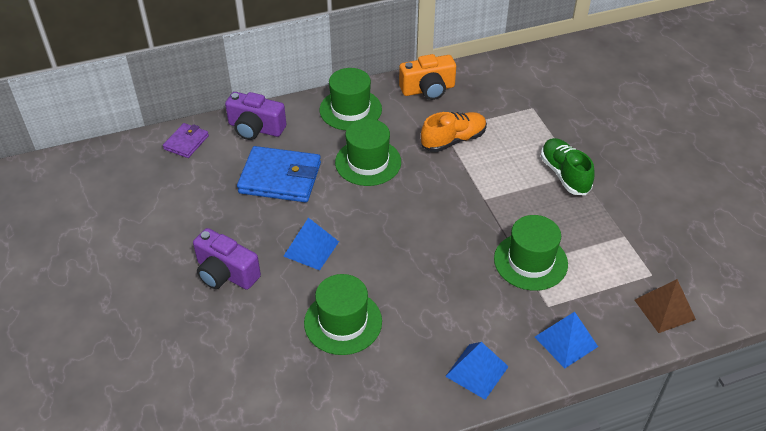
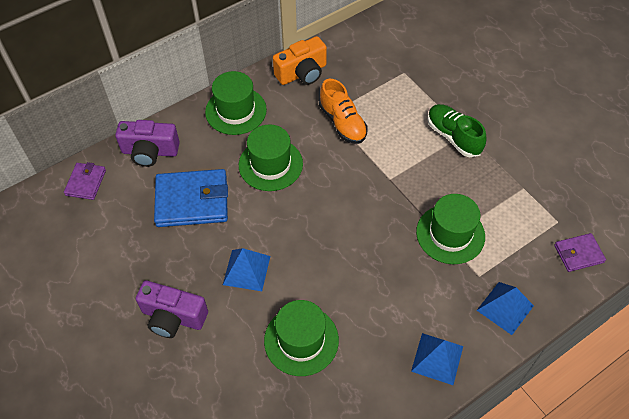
camera: 15 degrees left, 10 degrees up
orange shoe [421,112,487,152] -> orange shoe turned 105 degrees clockwise [319,79,367,144]
brown pyramid [635,279,696,333] -> purple wallet [554,233,606,272]

